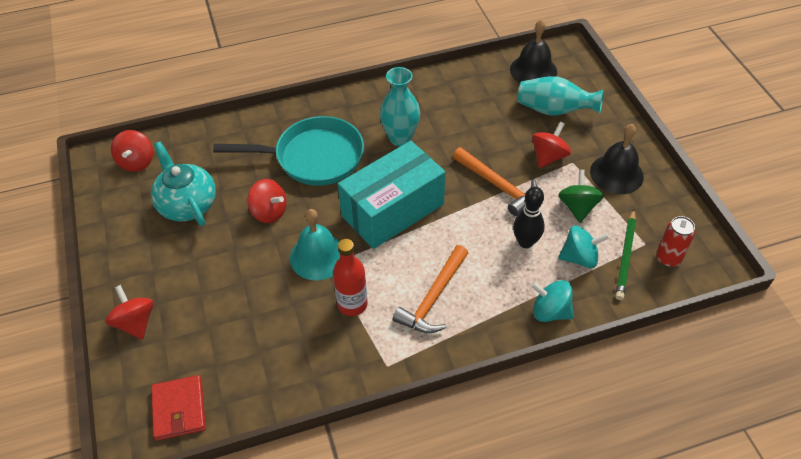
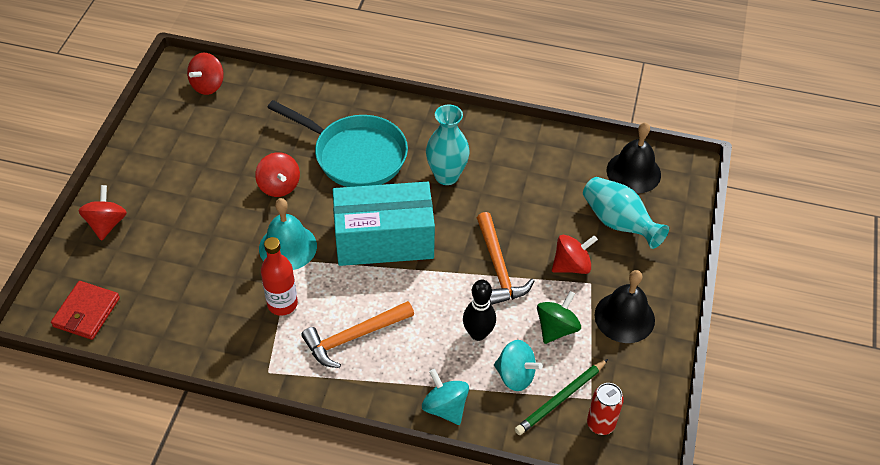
camera: 30 degrees right, 0 degrees up
turquoise teapot [151,142,216,226] -> none

